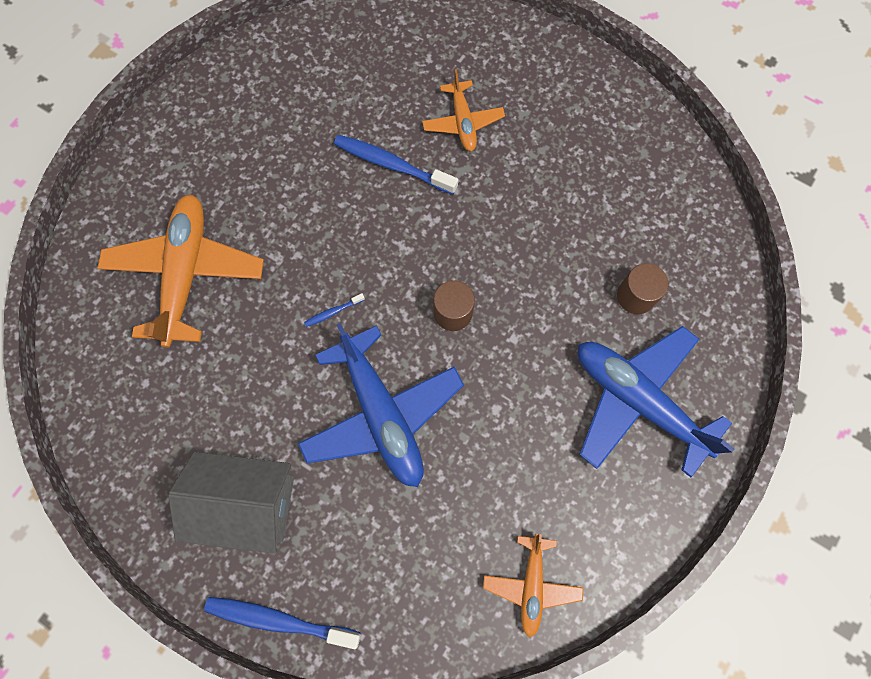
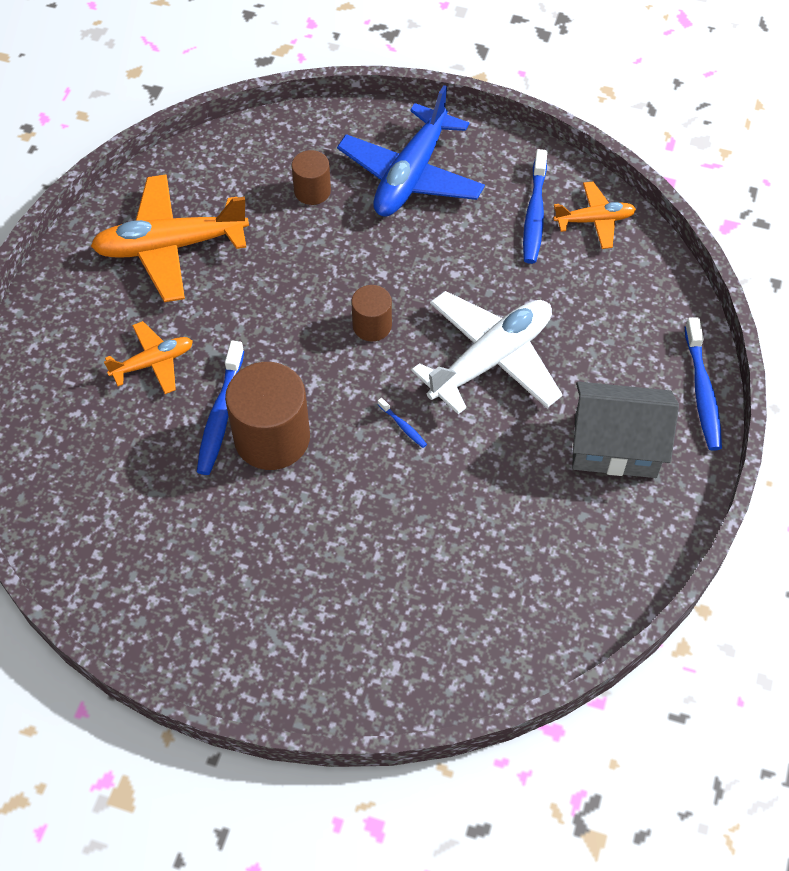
camera: 105 degrees left, 15 degrees down
orange plane [97,194,264,348] -> orange plane moved to [91,174,249,302]
grey house [168,452,294,554] -> grey house turned 75 degrees counterclockwise [572,381,679,478]
blue plane [298,323,464,487] -> white plane [411,291,562,414]
none -> brown cylinder [225,362,310,470]
none -> blue toothbrush [523,149,547,264]

